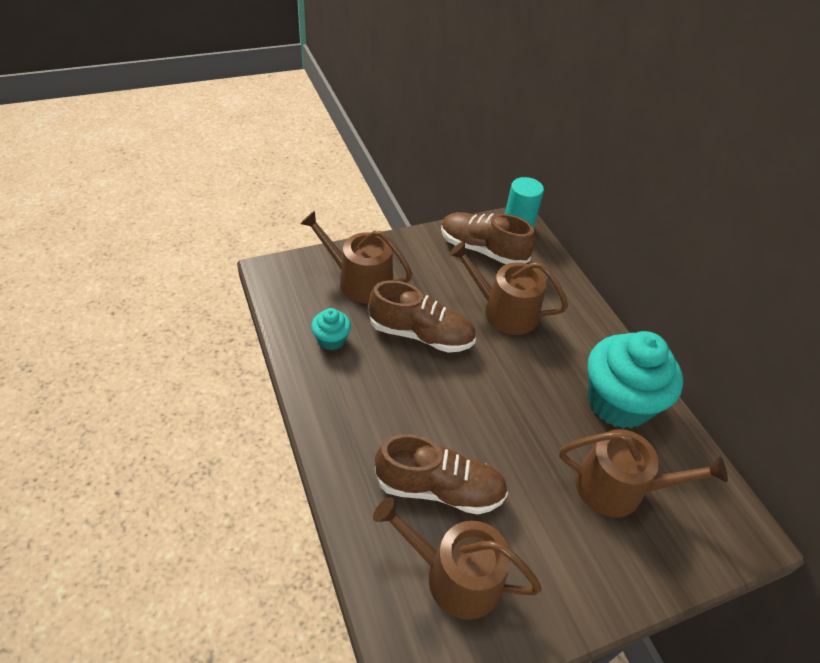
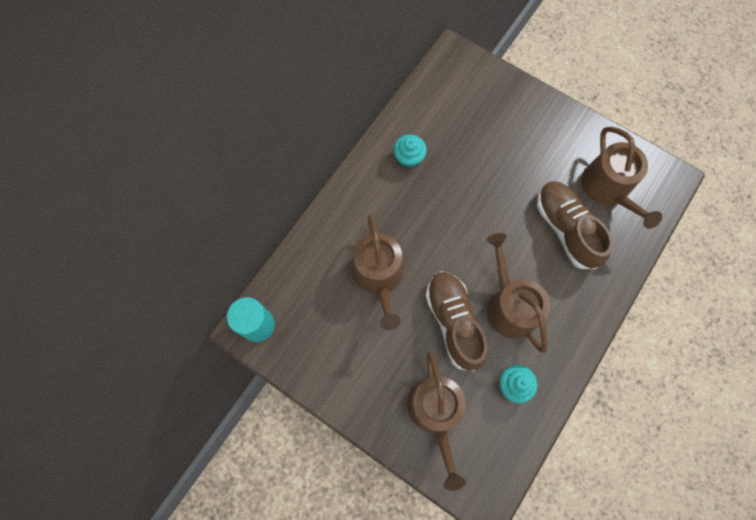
camera: 120 degrees left, 25 degrees up
brown shoe [441,212,535,264] -> none
brown watering can [559,429,728,518] -> brown watering can moved to [487,233,550,353]
turquoise cupcake [588,331,683,429] -> turquoise cupcake [393,134,427,169], size x0.45

